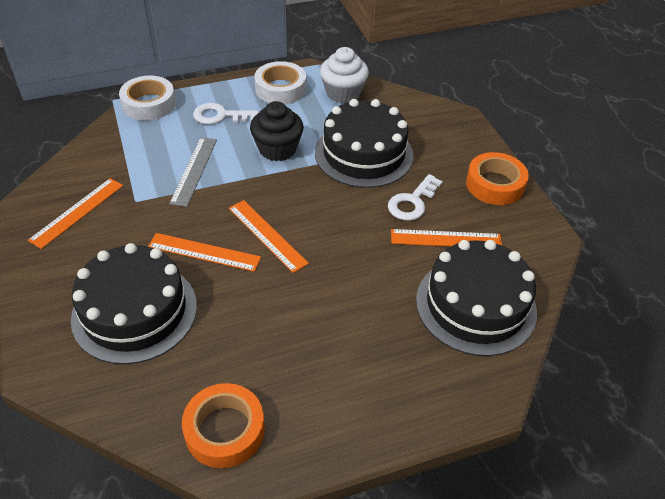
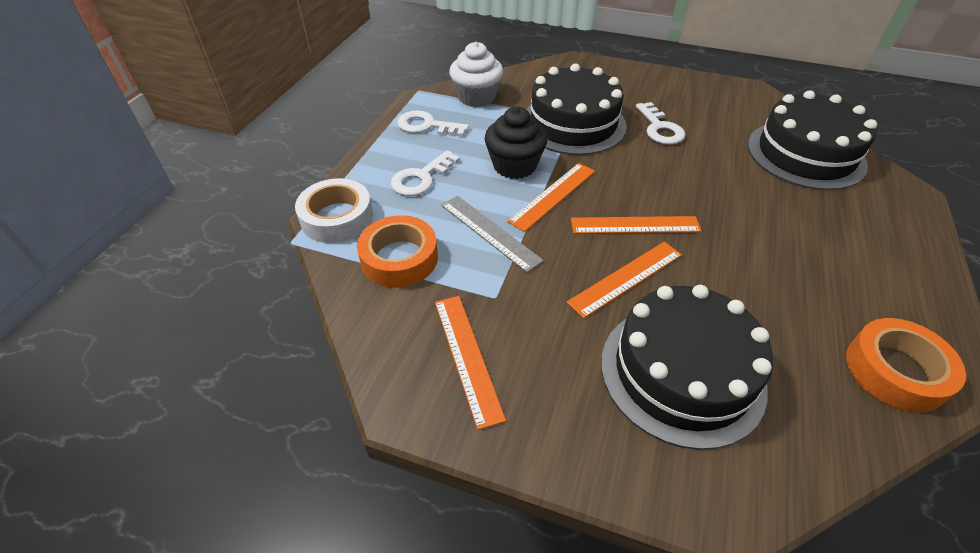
camera: 50 degrees left, 0 degrees up
white tape [254,61,306,104] -> white key [397,111,469,137]
orange ruler [391,229,502,246] -> orange ruler moved to [507,163,595,232]
orange tape [466,152,529,205] -> orange tape moved to [357,215,438,288]

